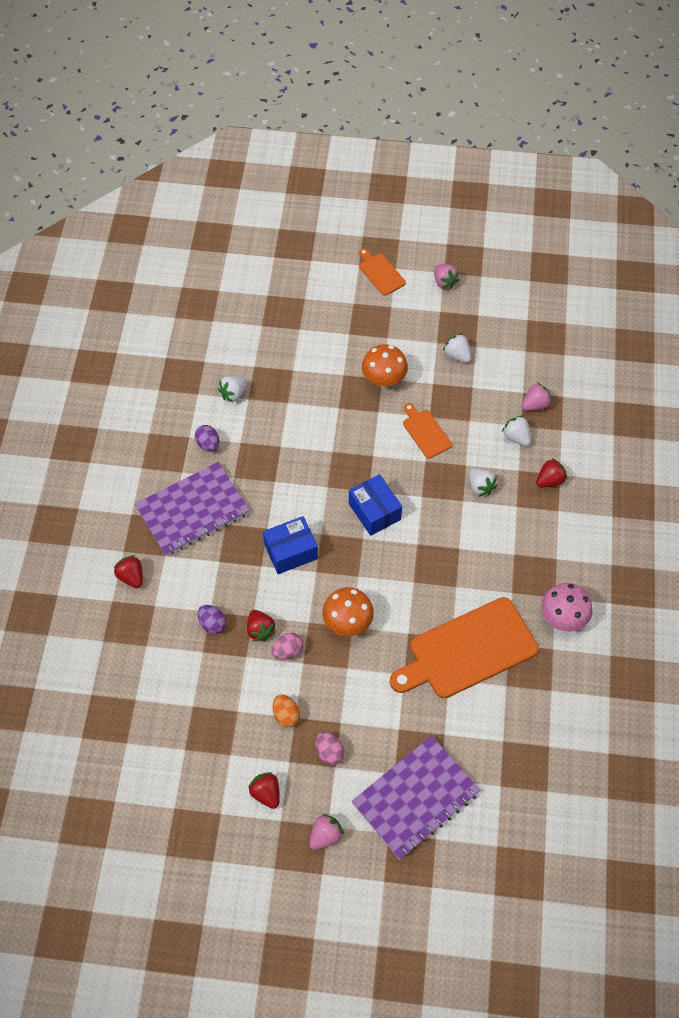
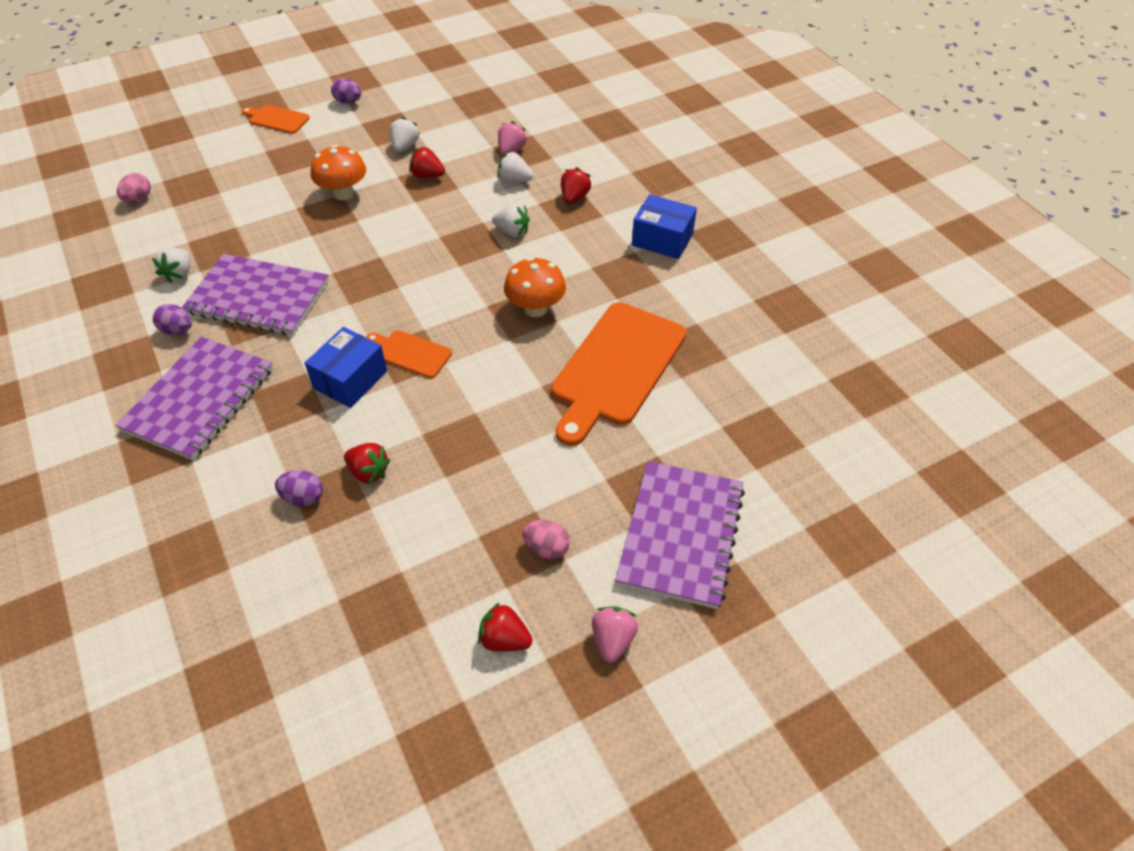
camera: 35 degrees left, 10 degrees down
red strawberry [114,555,143,588] -> red strawberry moved to [409,147,445,178]
pink egg [272,633,303,660] -> pink egg moved to [117,173,151,203]
orange egg [273,694,300,727] -> none
orange mushroom [322,587,374,637] -> orange mushroom moved to [504,257,566,317]
blue box [349,474,402,536] -> blue box moved to [632,194,697,259]
orange cutting board [403,403,452,459] -> orange cutting board moved to [366,330,452,378]
pink strawberry [434,264,459,289] -> purple egg [331,78,361,104]
white strawberry [443,333,471,363] -> white strawberry turned 90 degrees clockwise [390,117,420,152]
pink mushroom [541,583,592,632] -> none
none -> purple notebook [182,254,329,335]

